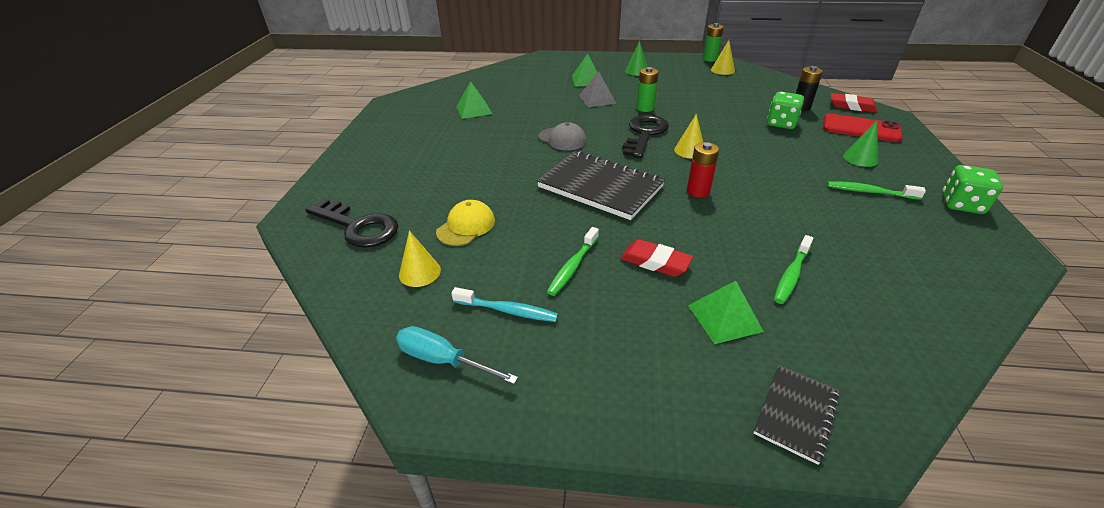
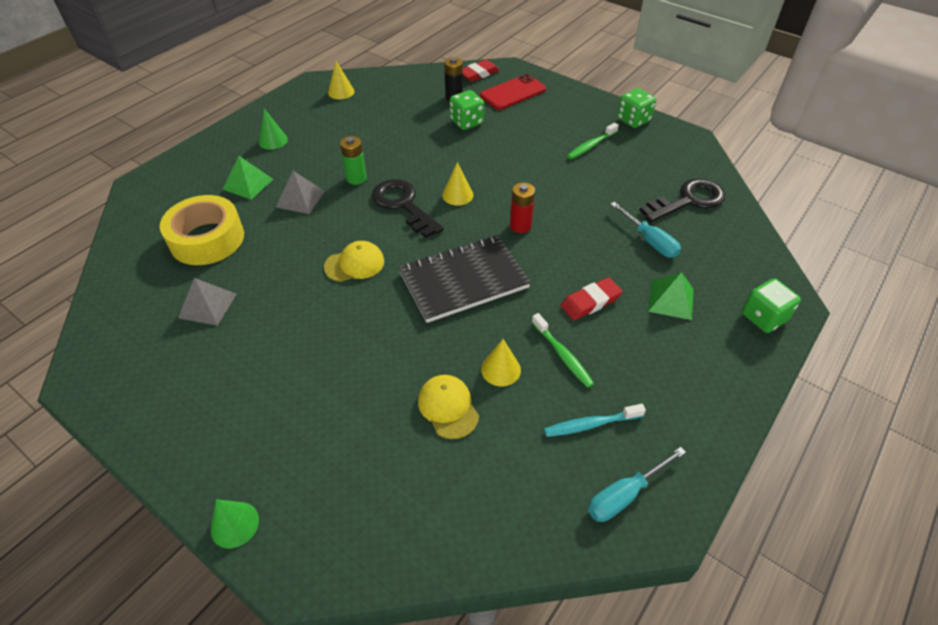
camera: 60 degrees left, 10 degrees up
black key [305,199,398,248] -> black key moved to [639,178,725,223]
yellow cone [399,231,441,287] -> yellow cone moved to [481,339,521,386]
turquoise toothbrush [451,287,558,322] -> turquoise toothbrush turned 150 degrees counterclockwise [544,404,646,437]
green pyramid [456,81,492,119] -> grey pyramid [178,278,237,326]
grey cap [539,122,586,151] -> yellow cap [324,241,384,282]
green battery [703,23,724,62] -> none
black notebook [753,365,840,465] -> green dice [742,278,801,333]
green toothbrush [774,235,813,304] -> turquoise screwdriver [611,202,681,258]
green cone [843,121,879,167] -> green cone moved to [210,499,259,548]
none -> yellow tape [160,195,244,265]

